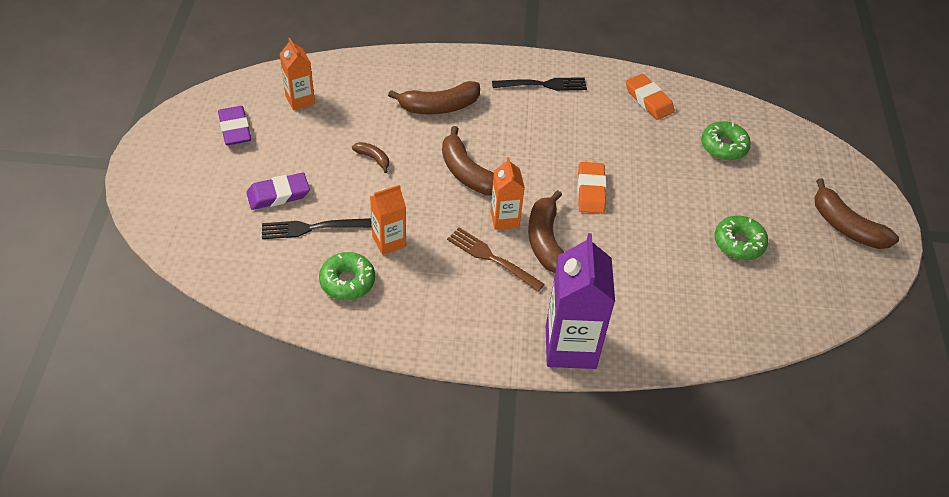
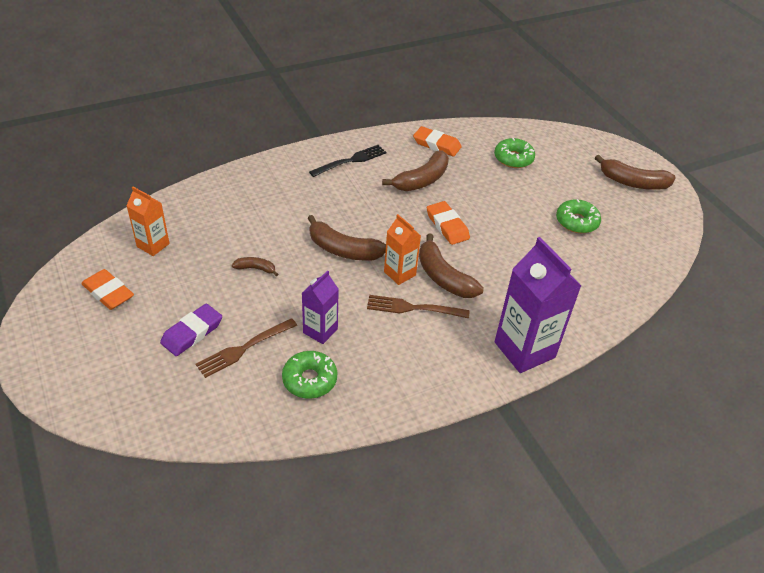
camera: 30 degrees left, 5 degrees down
purple eraser [218,106,251,145] -> orange eraser [81,269,134,310]
black fork [262,218,371,239] -> brown fork [196,318,297,378]
orange carton [370,185,406,255] -> purple carton [302,270,339,344]
brown banana [388,81,480,114] -> brown banana moved to [382,150,449,191]

